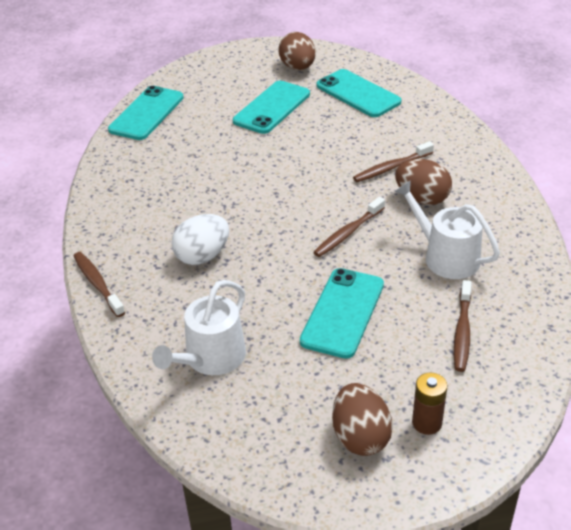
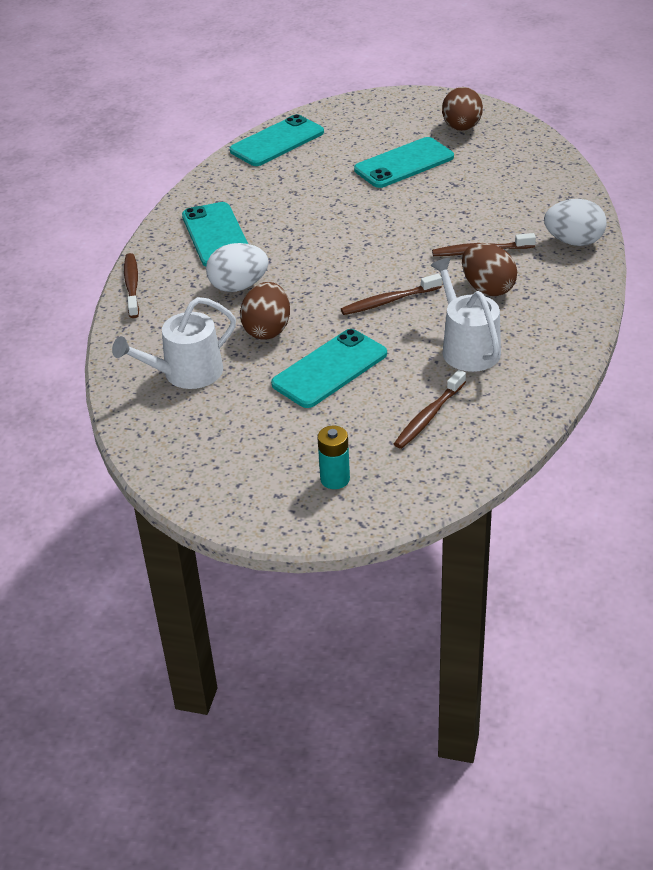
camera: 25 degrees right, 0 degrees up
turquoise phone [317,69,401,117] -> turquoise phone moved to [182,202,248,267]
brown egg [332,383,393,456] -> brown egg moved to [240,282,290,340]
brown battery [412,373,447,435] -> turquoise battery [317,426,350,489]
none -> white egg [544,199,607,246]

